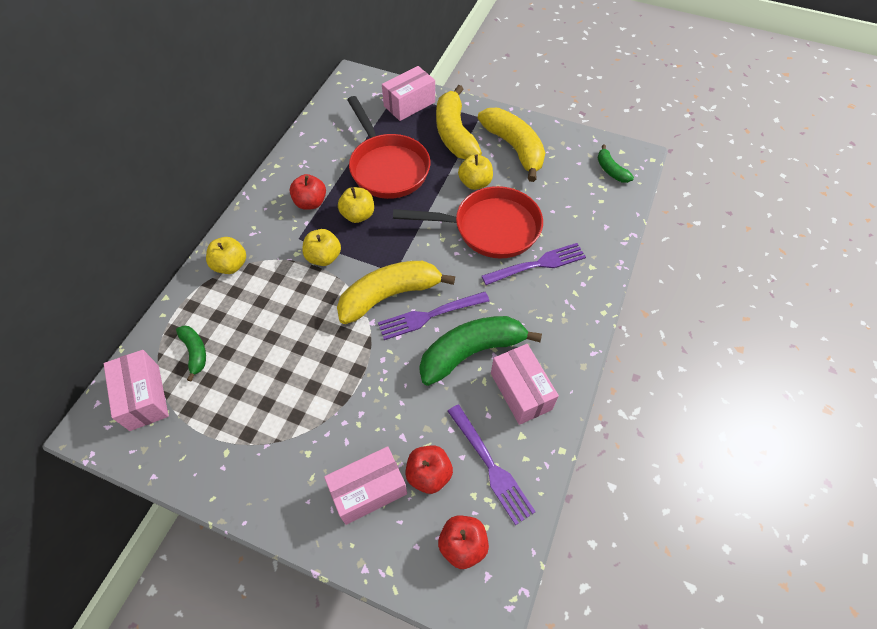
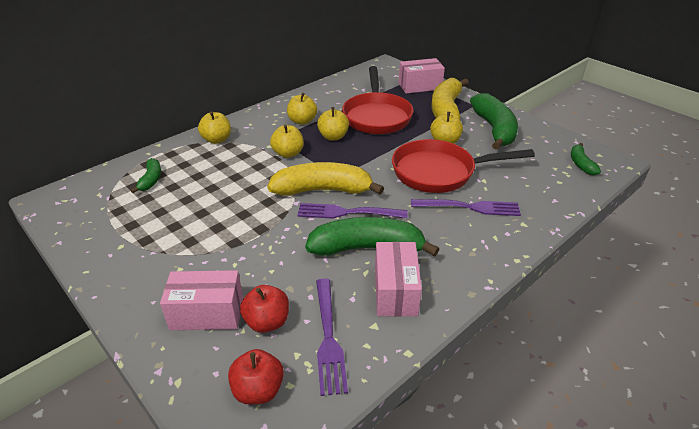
camera: 25 degrees right, 20 degrees down
pink box [104,350,169,431] -> none
red apple [290,174,326,210] -> yellow apple [287,93,317,125]
red pan [393,186,543,259] -> red pan turned 150 degrees clockwise [392,139,535,193]
yellow banana [478,108,545,182] -> green banana [470,93,518,150]

